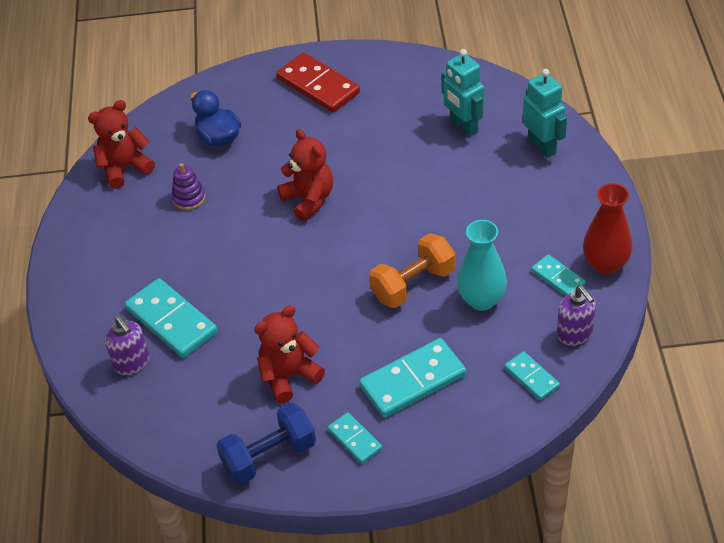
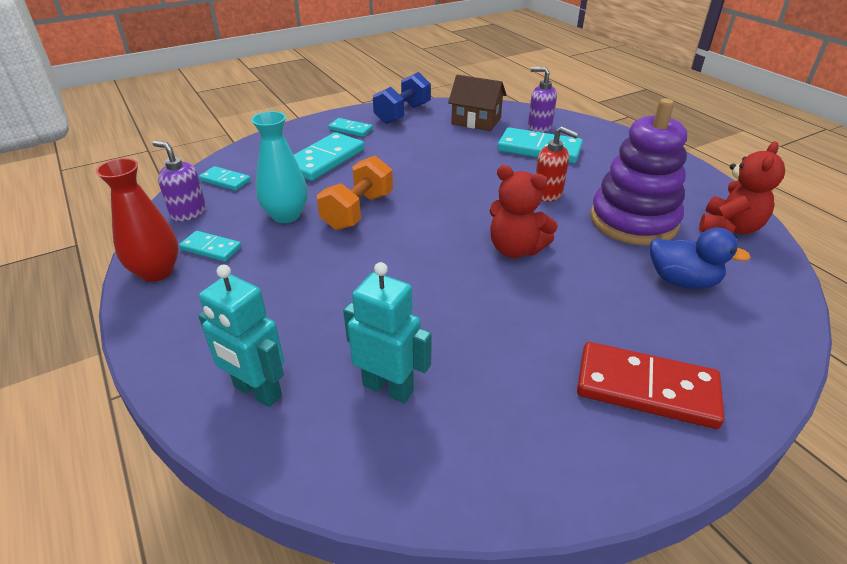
camera: 150 degrees right, 10 degrees down
purple stacking toy [172,163,206,210] -> purple stacking toy [590,98,687,245], size x2.36
red teddy bear [254,305,325,403] -> none
none -> brown house [448,75,506,131]
none -> red soap dispenser [536,126,579,202]

